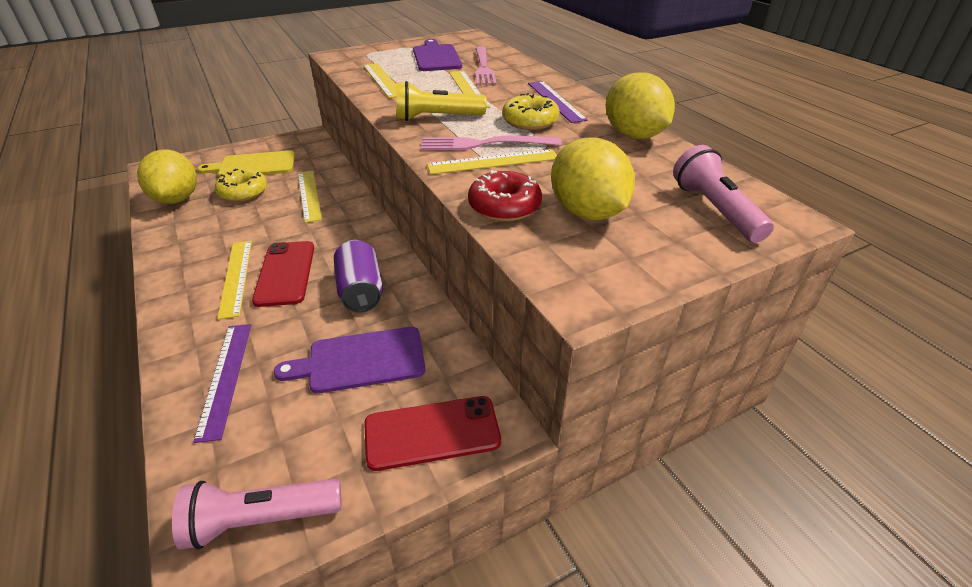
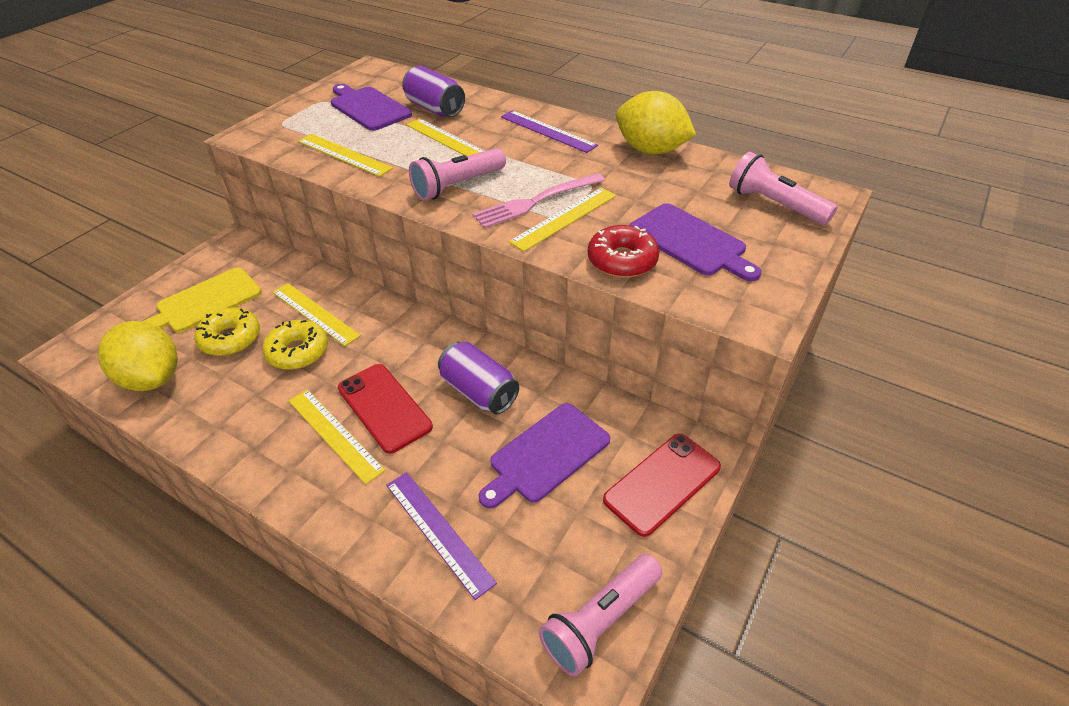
camera: 30 degrees left, 5 degrees up
yellow flashlight [396,81,487,121] -> pink flashlight [409,148,506,201]
pink fork [475,46,496,85] -> purple can [402,66,465,117]
yellow donut [502,93,560,130] -> yellow donut moved to [262,320,328,370]
yellow lemon [551,137,635,220] -> purple cutting board [629,203,761,281]

